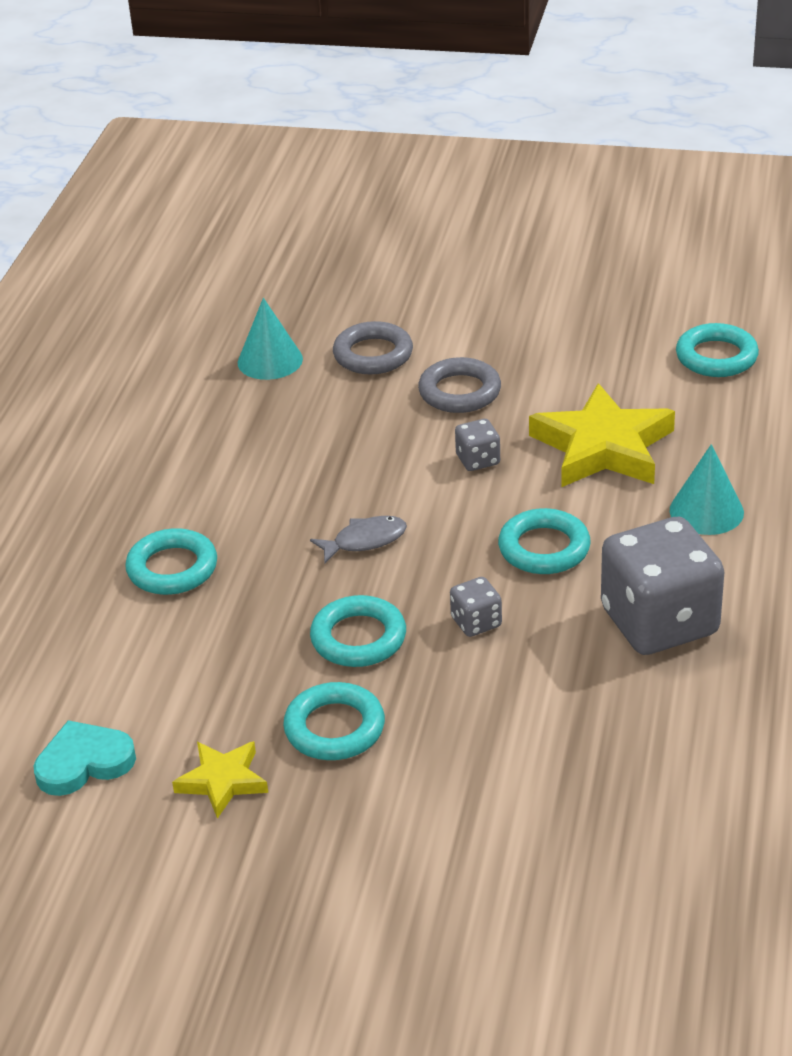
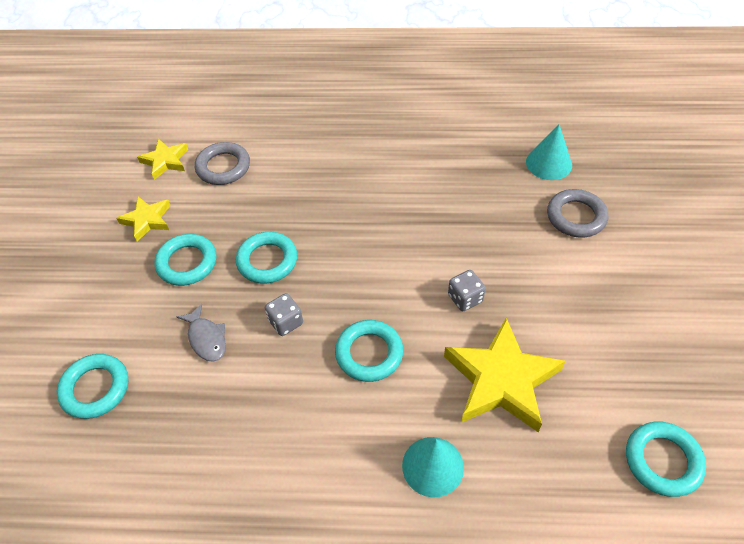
camera: 80 degrees right, 15 degrees up
turquoise heart [33,720,136,796] -> yellow star [137,139,188,180]
turquoise ring [125,528,217,595] -> turquoise ring moved to [57,354,128,419]
grey fish [310,516,407,563] -> grey fish moved to [177,304,226,362]
grey ring [418,357,501,413] -> grey ring moved to [195,142,250,185]
grey dice [601,517,724,655] -> none

